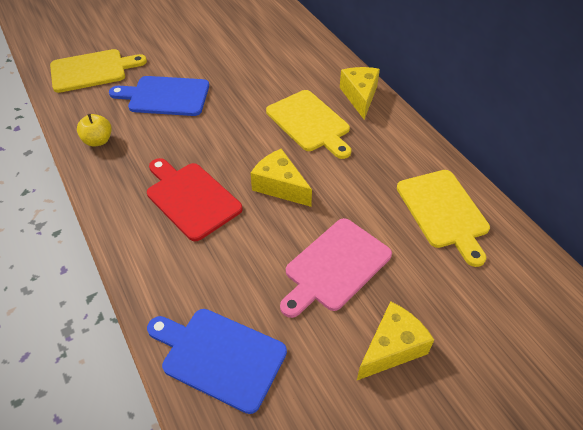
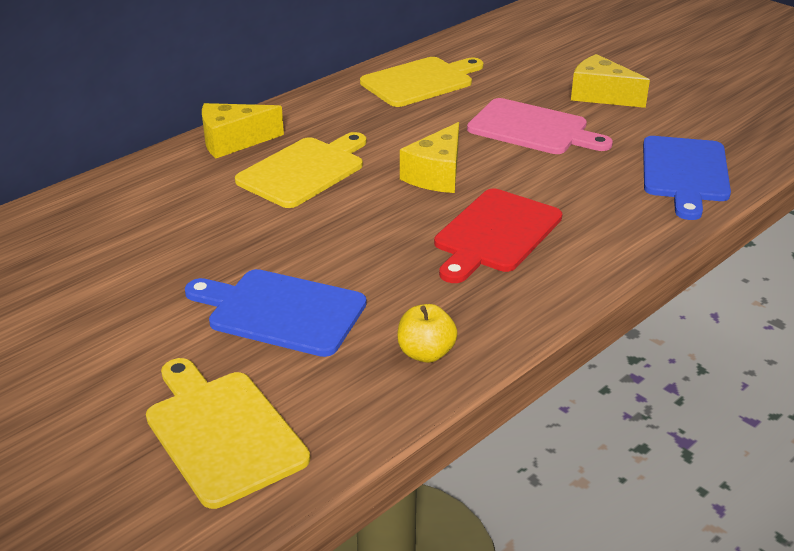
camera: 105 degrees left, 15 degrees down
blue cutting board [109,76,209,116] -> blue cutting board turned 120 degrees clockwise [185,269,367,357]

